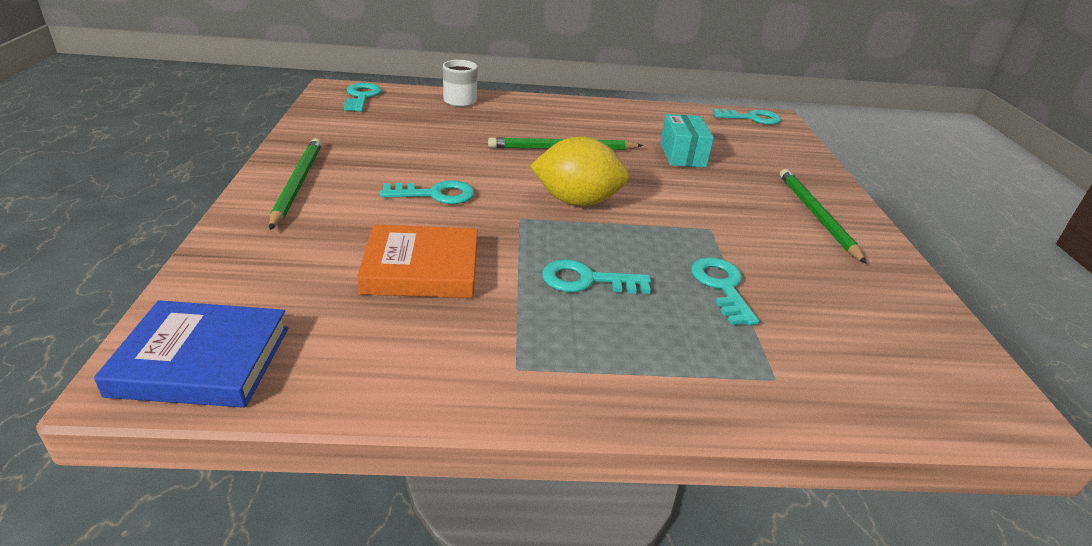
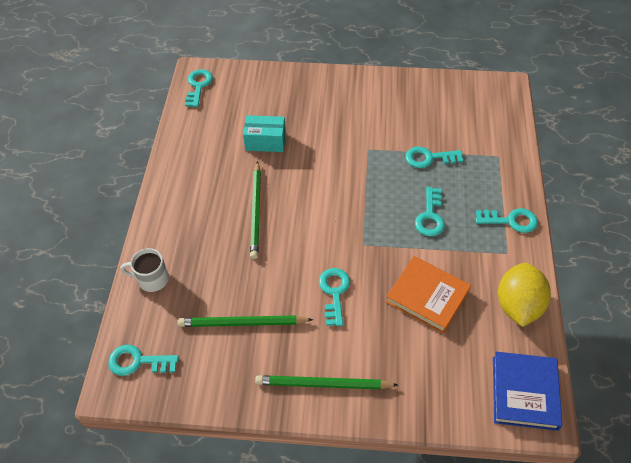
camera: 80 degrees left, 20 degrees up
orange book [357,224,478,298] -> orange book turned 60 degrees counterclockwise [386,256,471,334]
yellow lemon [530,137,629,206] -> yellow lemon moved to [498,263,551,327]
green pencil [780,169,867,264] -> green pencil moved to [178,315,313,327]
none -> turquoise key [475,208,538,233]

